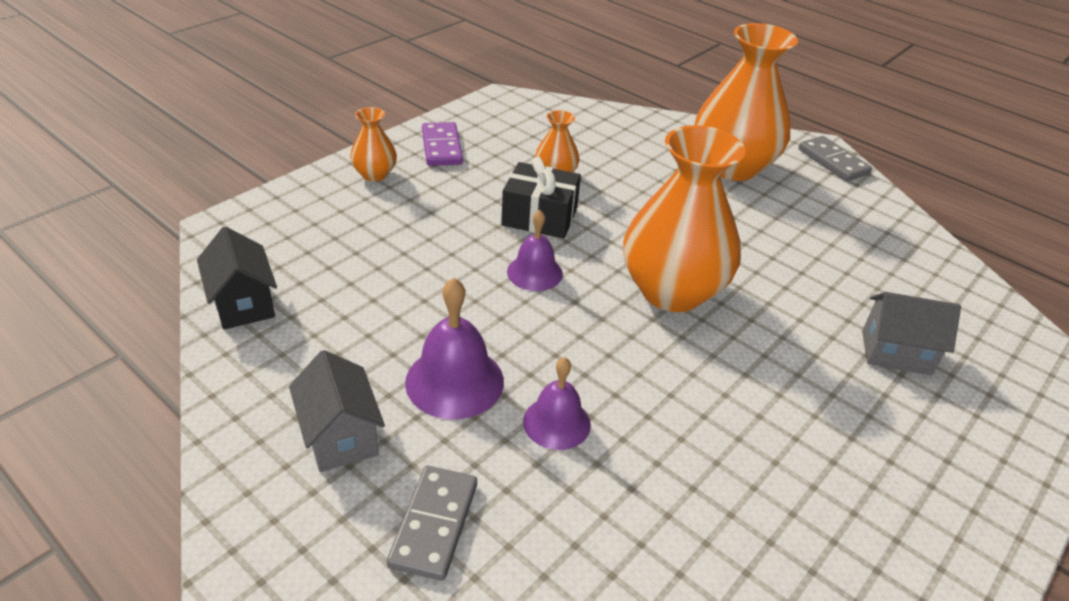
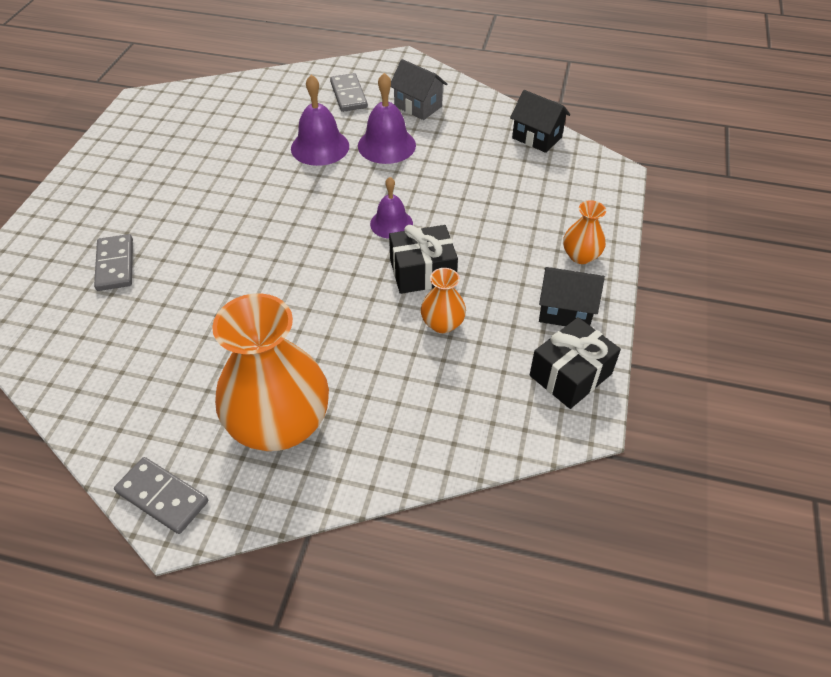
camera: 155 degrees right, 10 degrees up
purple domino [422,122,463,166] -> black house [539,267,605,326]
purple bell [523,357,591,450] -> purple bell [291,74,349,166], size x1.51
orange vase [623,125,746,312] -> none
grey house [862,292,961,375] -> grey domino [94,234,133,291]
none -> black gift [530,317,621,409]

